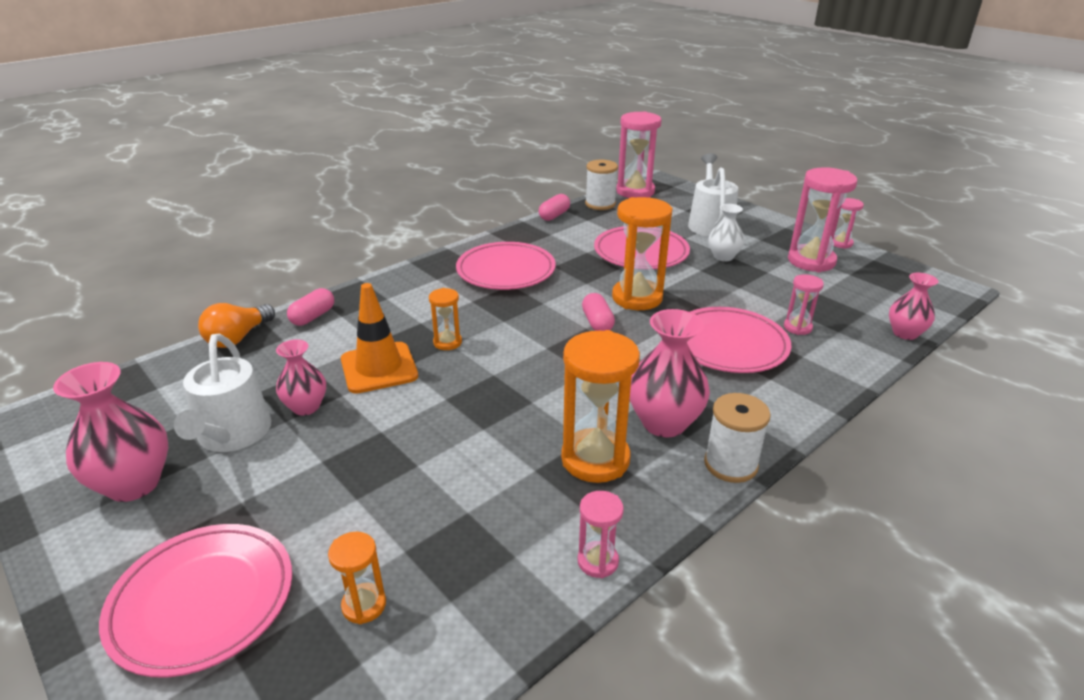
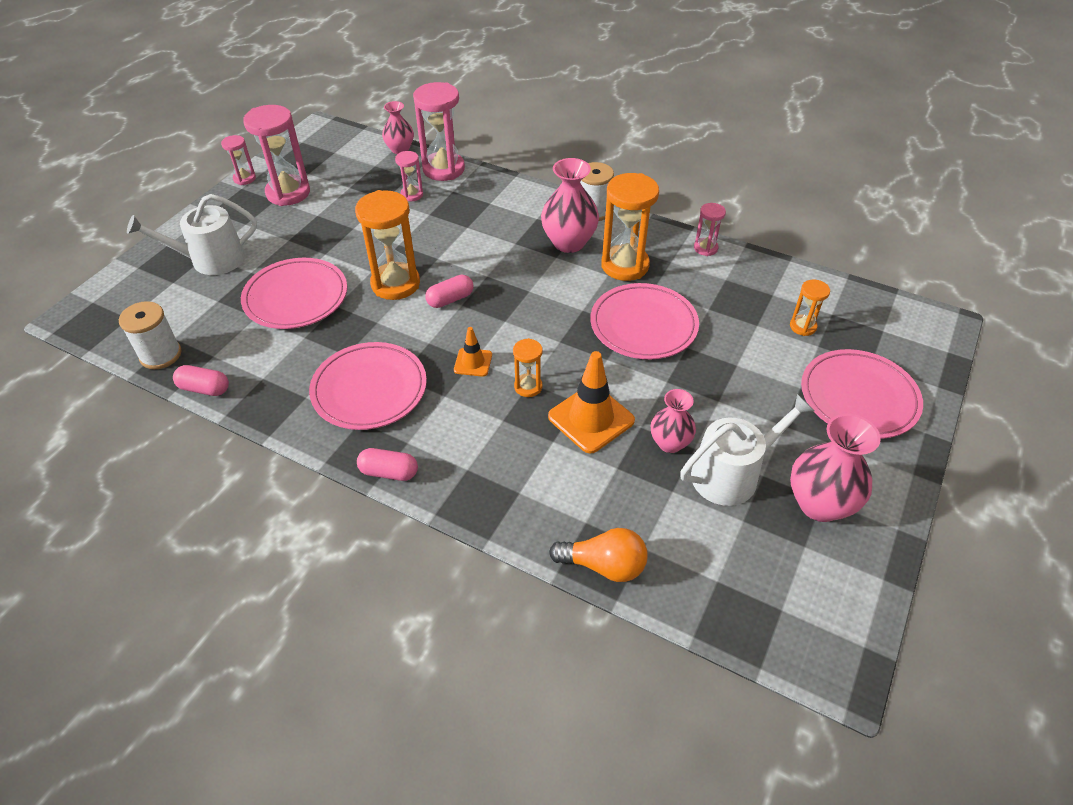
camera: 110 degrees left, 15 degrees up
pink capsule [287,288,334,326] -> pink capsule moved to [357,448,418,481]
pink hourglass [616,111,662,198] -> pink hourglass moved to [413,82,465,181]
pink plate [687,307,791,373] -> pink plate moved to [590,283,699,360]
white vase [709,204,744,261] -> none
none -> orange traffic cone [454,327,492,377]

